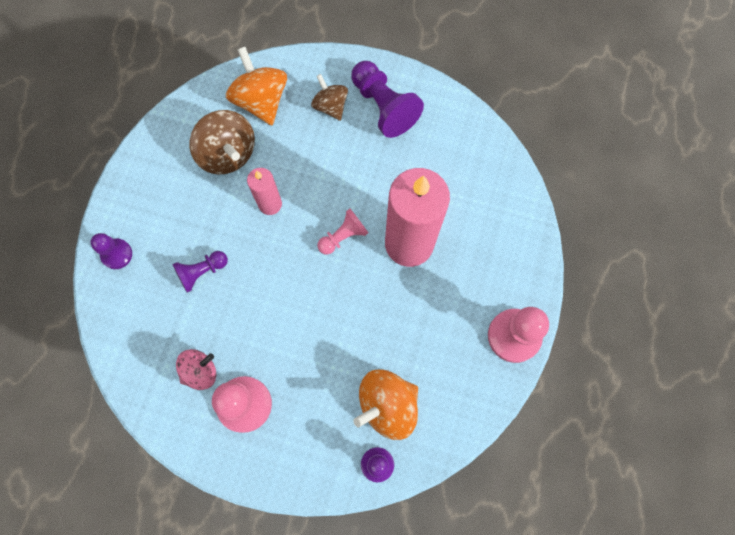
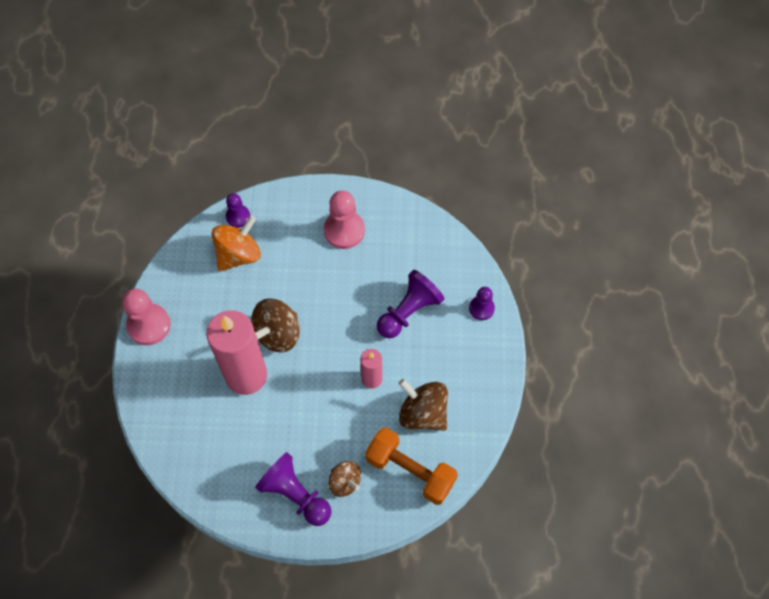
camera: 165 degrees right, 10 degrees down
purple pawn [172,251,228,293] -> purple pawn [377,270,444,338], size x1.67
pink spinning top [176,349,216,390] -> none
orange spinning top [226,47,287,125] -> orange dumbbell [365,427,458,505]
pink pawn [317,209,368,255] -> none
none -> brown spinning top [251,298,300,353]

